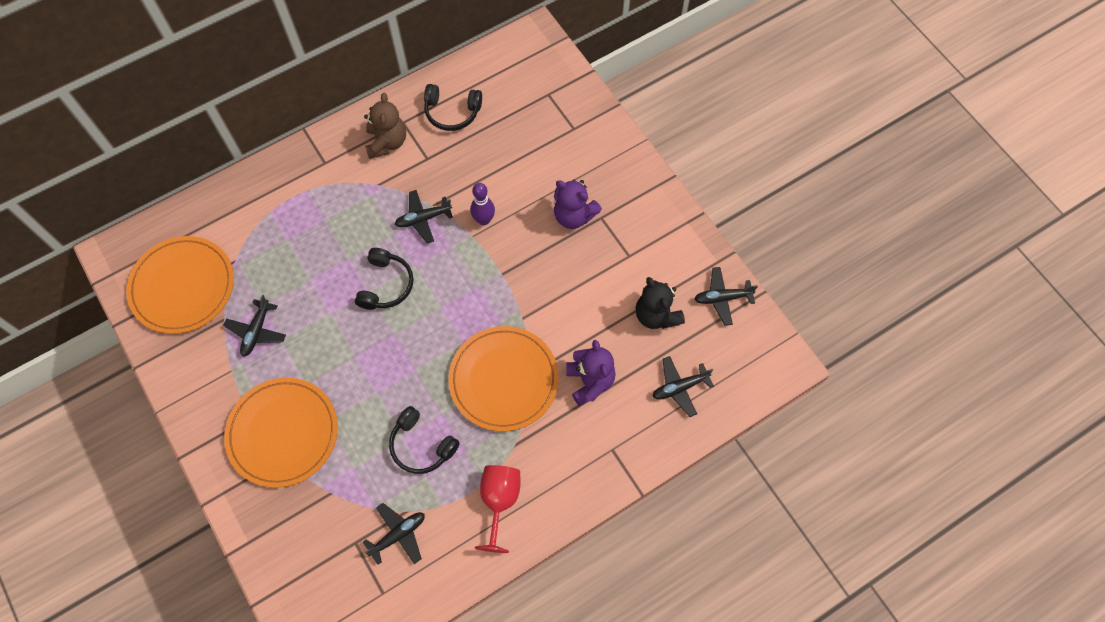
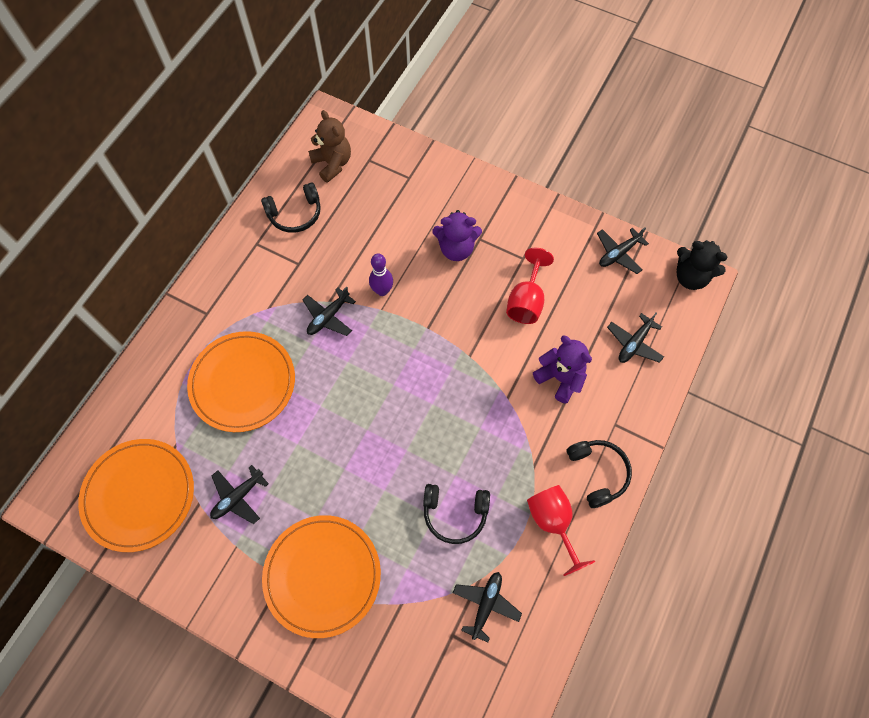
camera: 30 degrees left, 0 degrees up
black plane [223,295,286,356] -> black plane turned 60 degrees clockwise [210,465,269,524]
black headphones [355,248,414,310] -> black headphones moved to [566,440,632,508]
brown teddy bear [364,93,406,159] -> brown teddy bear moved to [308,110,351,183]
orange plate [448,326,559,431] -> orange plate moved to [187,331,295,432]
black teddy bear [636,277,685,329] -> black teddy bear moved to [677,240,728,290]
none -> red goblet [506,248,554,324]

